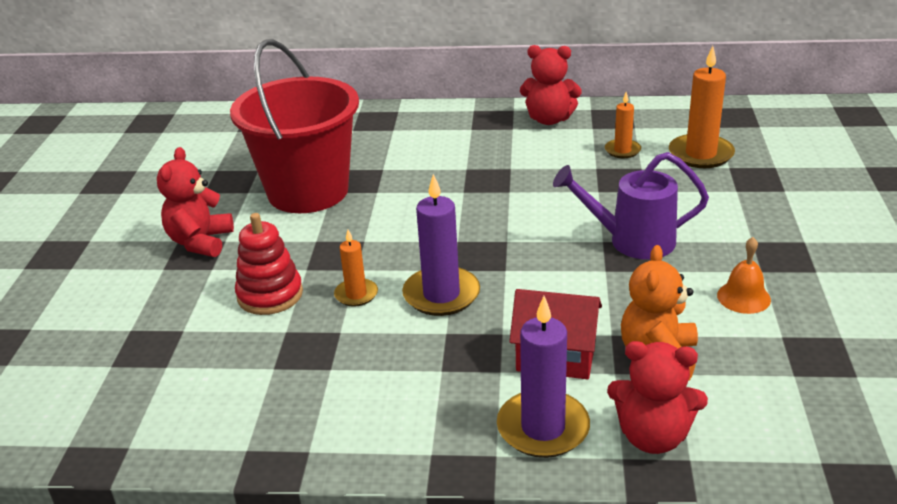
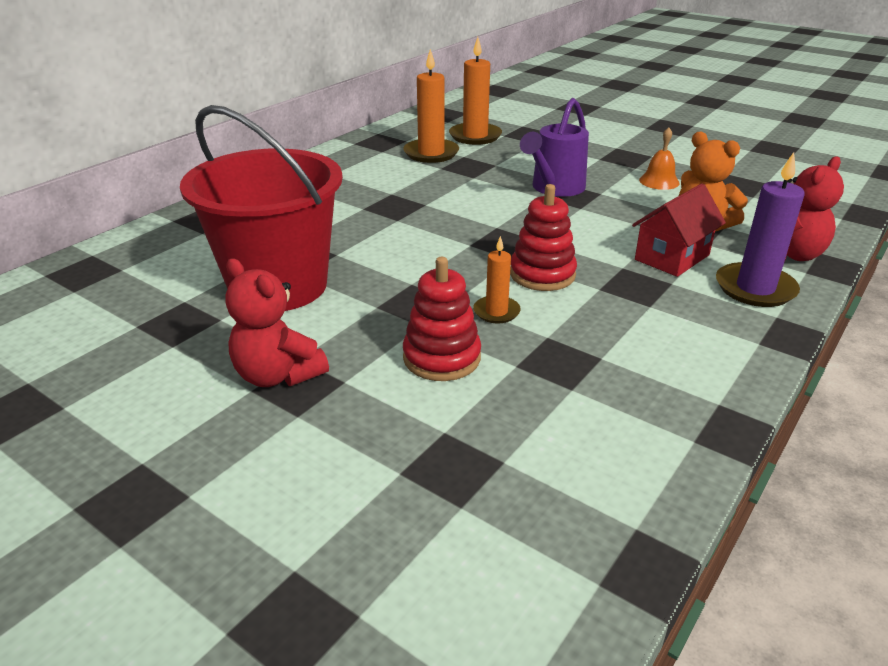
camera: 60 degrees left, 0 degrees up
purple candle [402,174,480,316] -> red stacking toy [510,184,577,291]
red teddy bear [520,45,582,125] -> none
orange candle [605,92,641,158] -> orange candle [403,49,459,163], size x1.75

